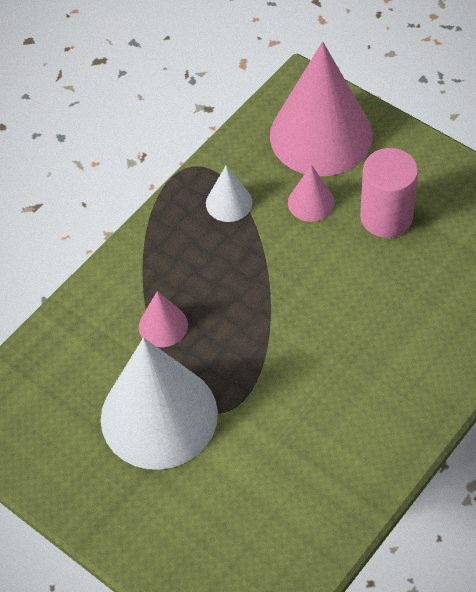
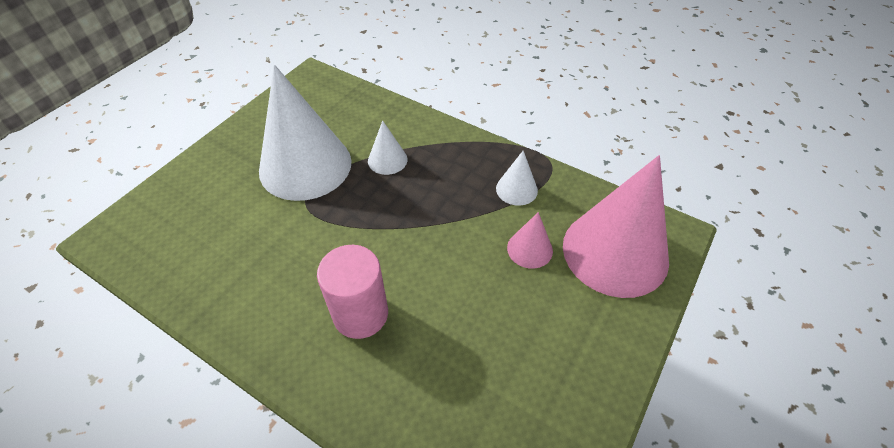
camera: 80 degrees right, 5 degrees down
pink cone [139,291,188,347] -> white cone [368,120,408,175]
pink cylinder [360,148,418,238] -> pink cylinder moved to [317,245,388,339]

